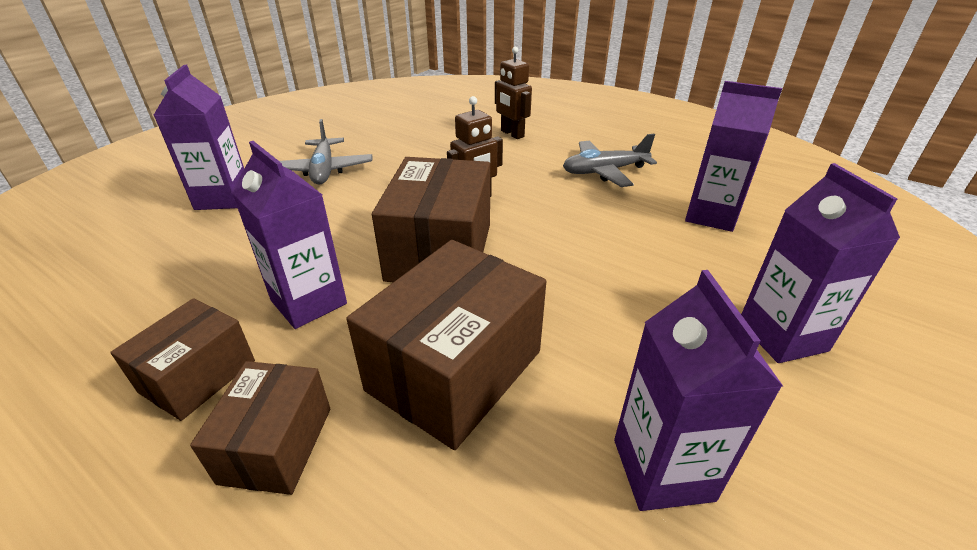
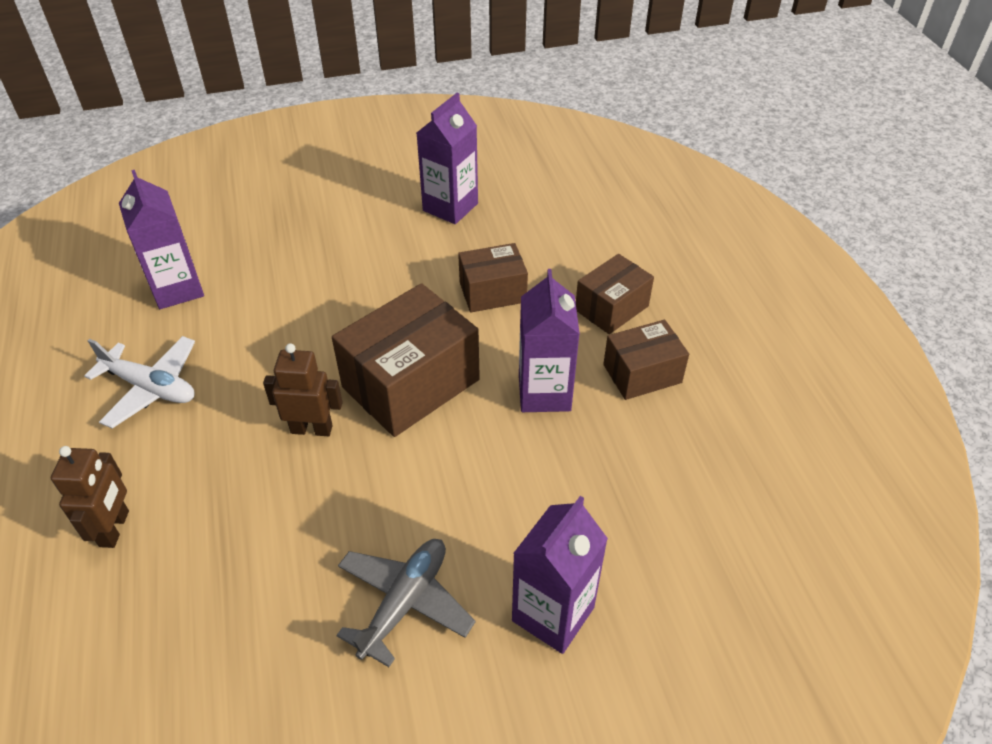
camera: 140 degrees left, 10 degrees up
brown box [346,240,546,450] -> brown box [458,243,528,313], size x0.59
grey plane [563,134,657,187] -> white plane [84,336,195,429]
purple carton [741,163,900,363] -> none

